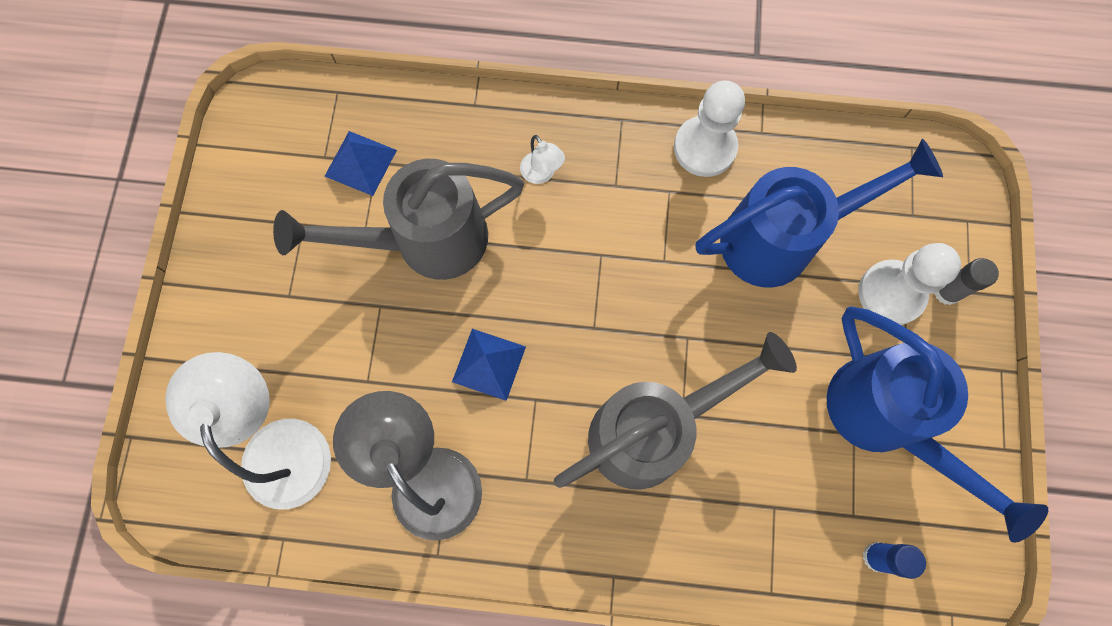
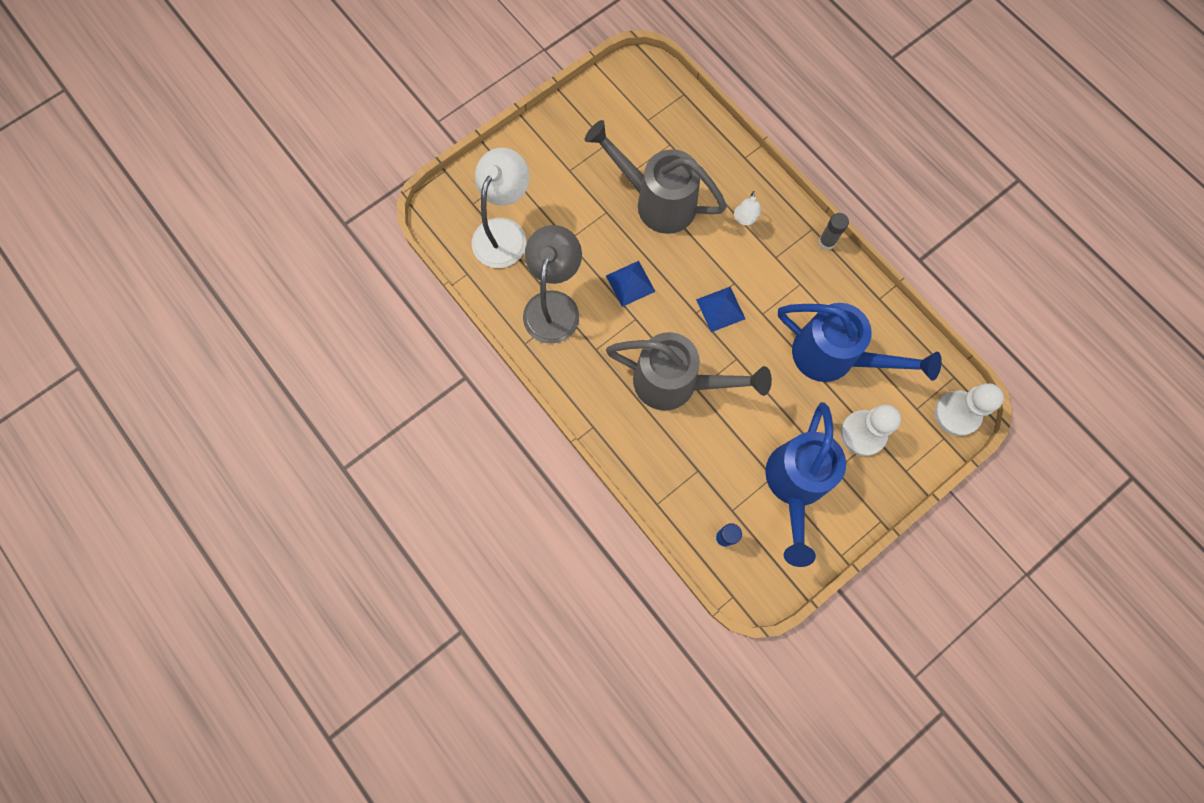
camera: 45 degrees right, 0 degrees up
blue pyramid [325,131,397,196] -> blue pyramid moved to [696,287,745,332]
white pawn [674,80,745,177] -> white pawn moved to [935,383,1004,436]
grey glue stick [934,258,999,305] -> grey glue stick moved to [819,213,849,250]

